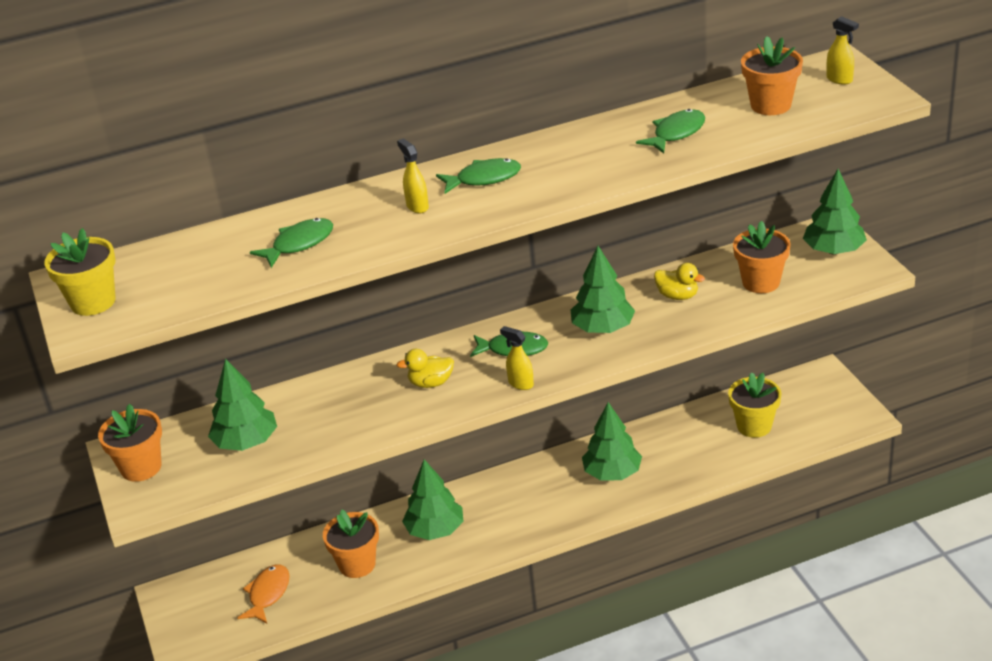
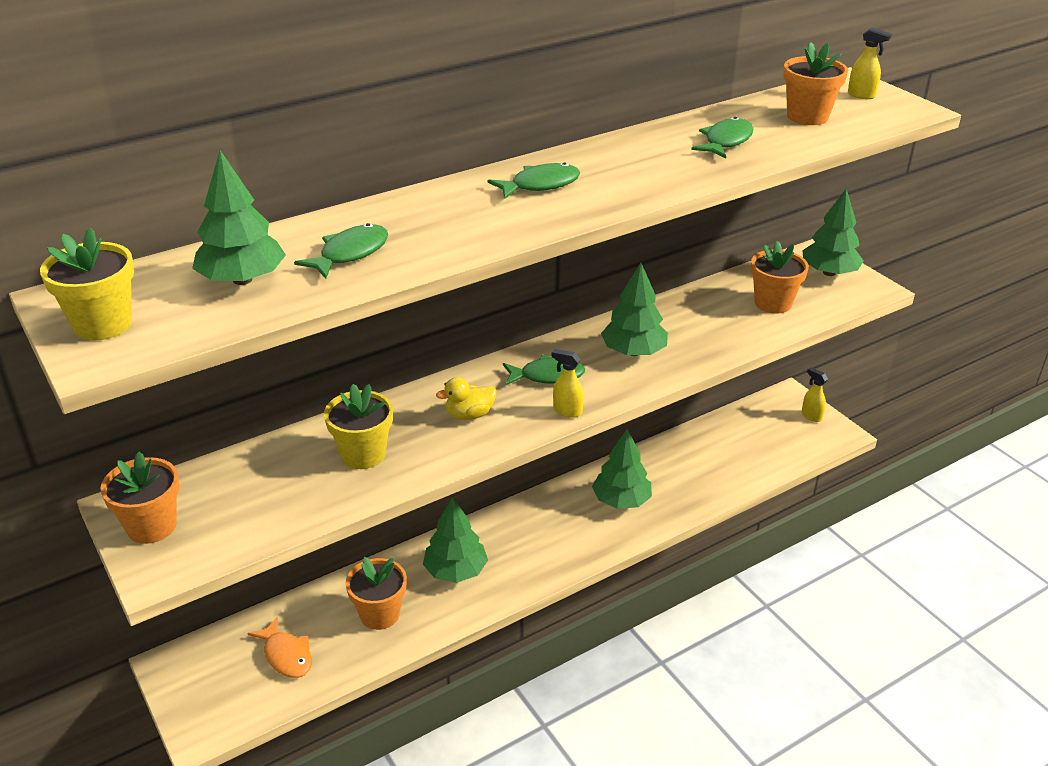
camera: 15 degrees left, 0 degrees up
green tree [208,359,277,451] -> green tree moved to [192,150,286,285]
orange fish [237,564,290,623] -> orange fish turned 135 degrees clockwise [248,617,312,678]
yellow spray bottle [397,138,429,213] -> yellow spray bottle moved to [802,367,828,422]
yellow duck [654,263,705,300] -> none
yellow flower pot [728,372,781,438] -> yellow flower pot moved to [324,384,393,469]

